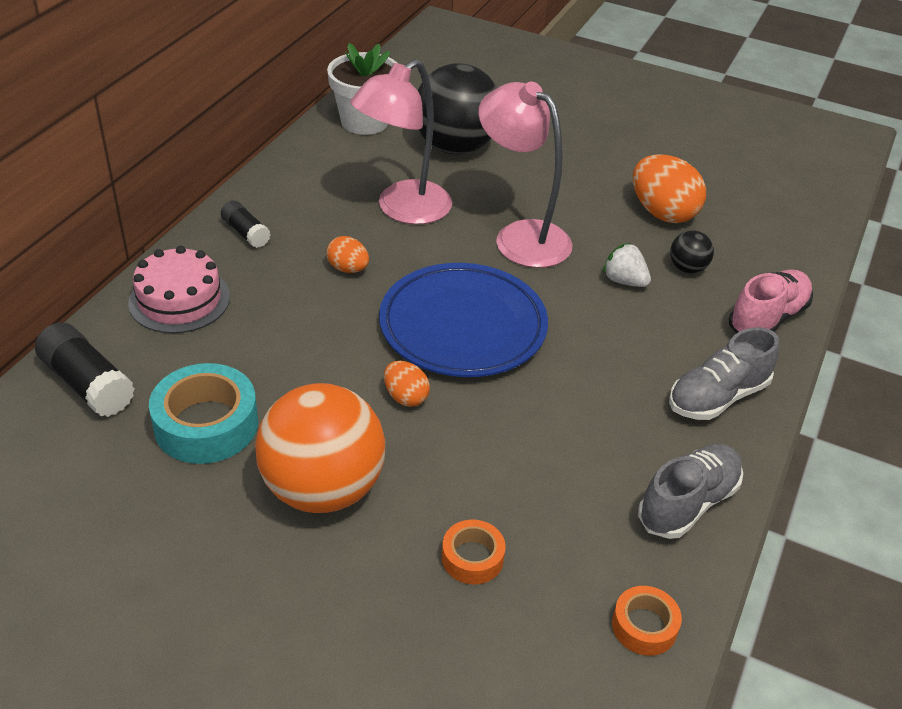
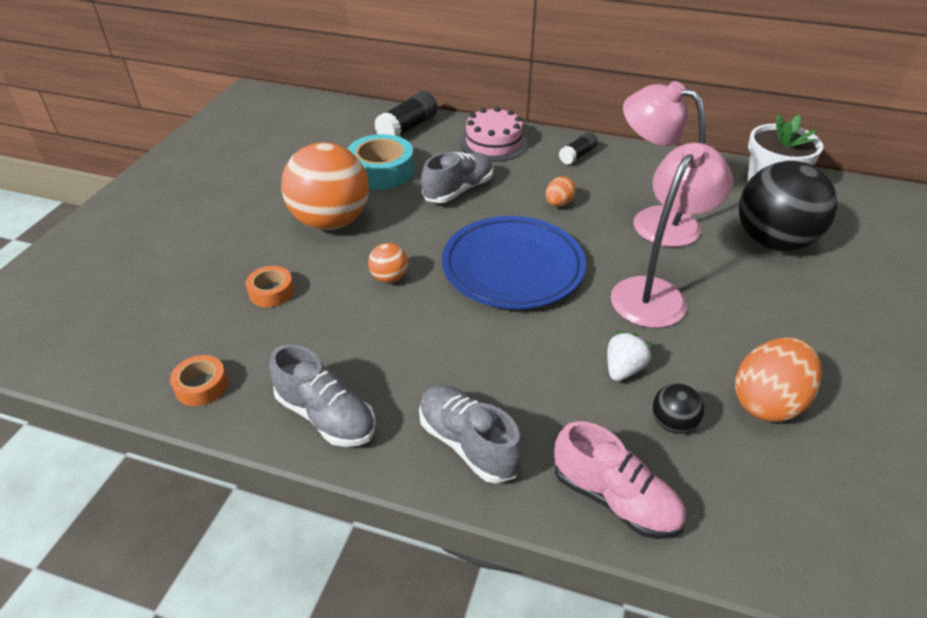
camera: 85 degrees right, 0 degrees up
orange egg [384,361,430,407] -> none
none -> orange ball [368,243,408,283]
none -> grey shoe [421,152,493,203]

